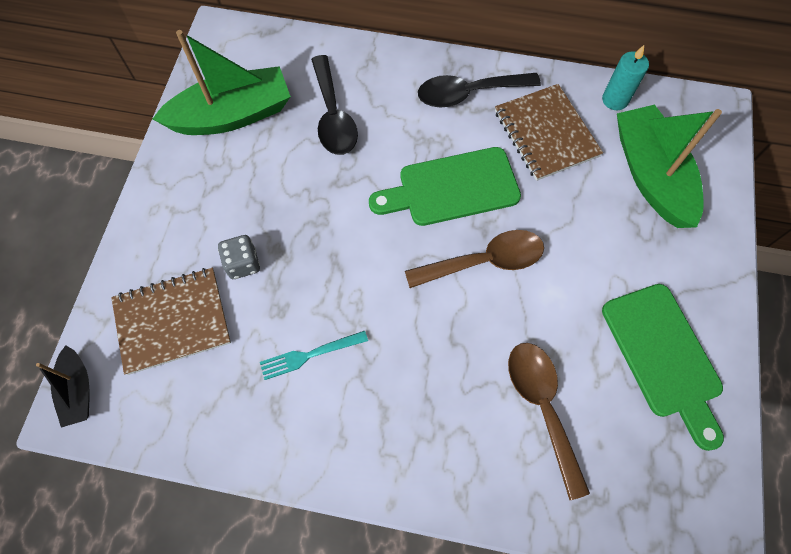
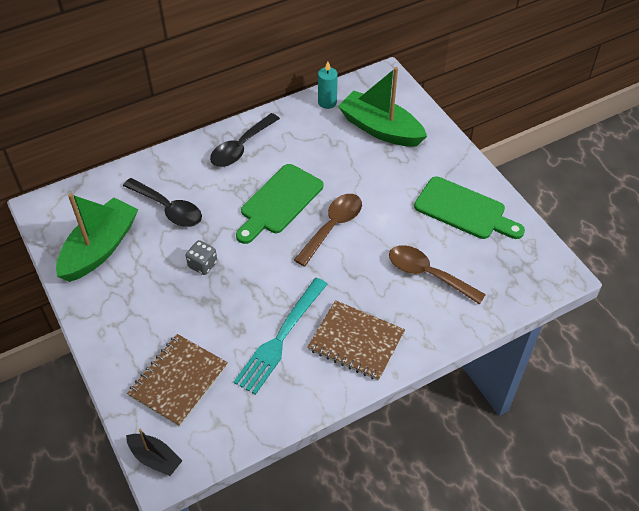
camera: 40 degrees left, 15 degrees down
grey dice [218,235,260,279] -> grey dice moved to [186,240,217,275]
turquoise fork [260,331,368,380] -> turquoise fork [234,278,327,395], size x1.81
brown notebook [495,84,603,181] -> brown notebook moved to [308,300,405,381]

